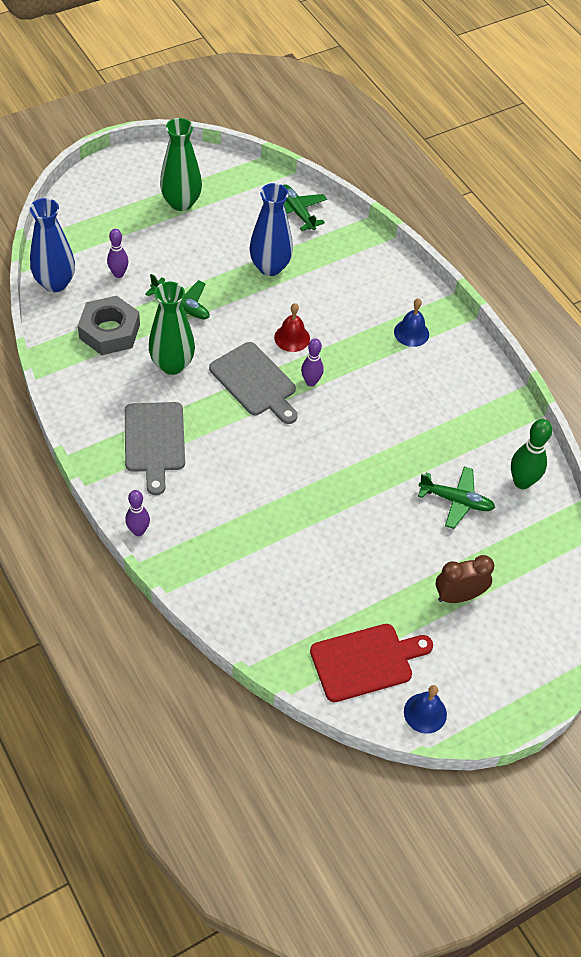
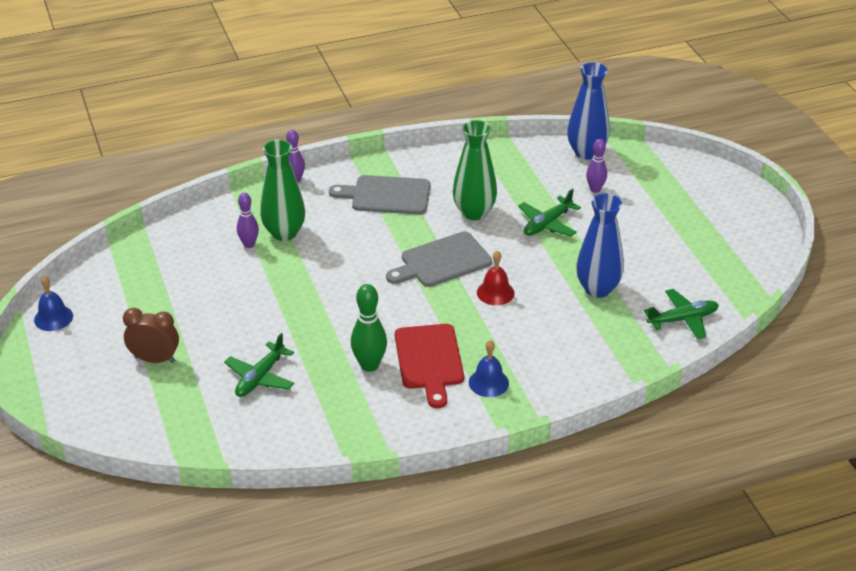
camera: 105 degrees right, 15 degrees down
grey nut [78,296,140,355] -> none
green vase [160,118,202,211] -> green vase moved to [260,139,305,241]
purple bowling pin [301,339,324,386] -> purple bowling pin moved to [237,193,259,248]
red cutting board [310,624,433,702] -> red cutting board moved to [395,324,464,408]
brown clock [436,555,494,603] -> brown clock turned 75 degrees counterclockwise [123,308,179,363]
green bowling pin [511,419,552,489] -> green bowling pin moved to [351,284,387,372]

